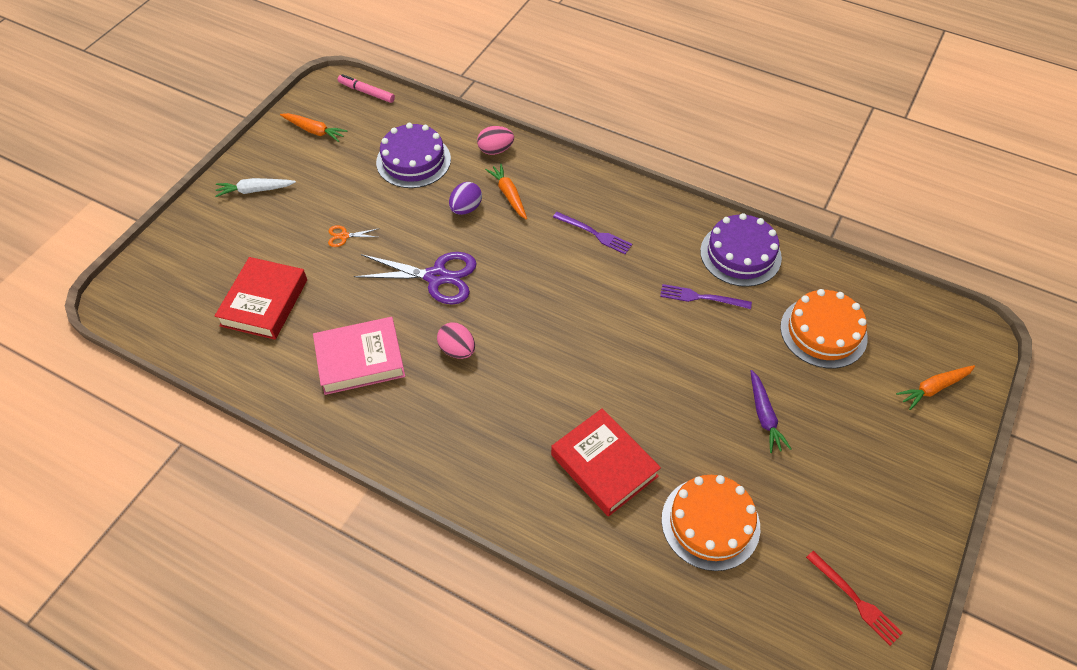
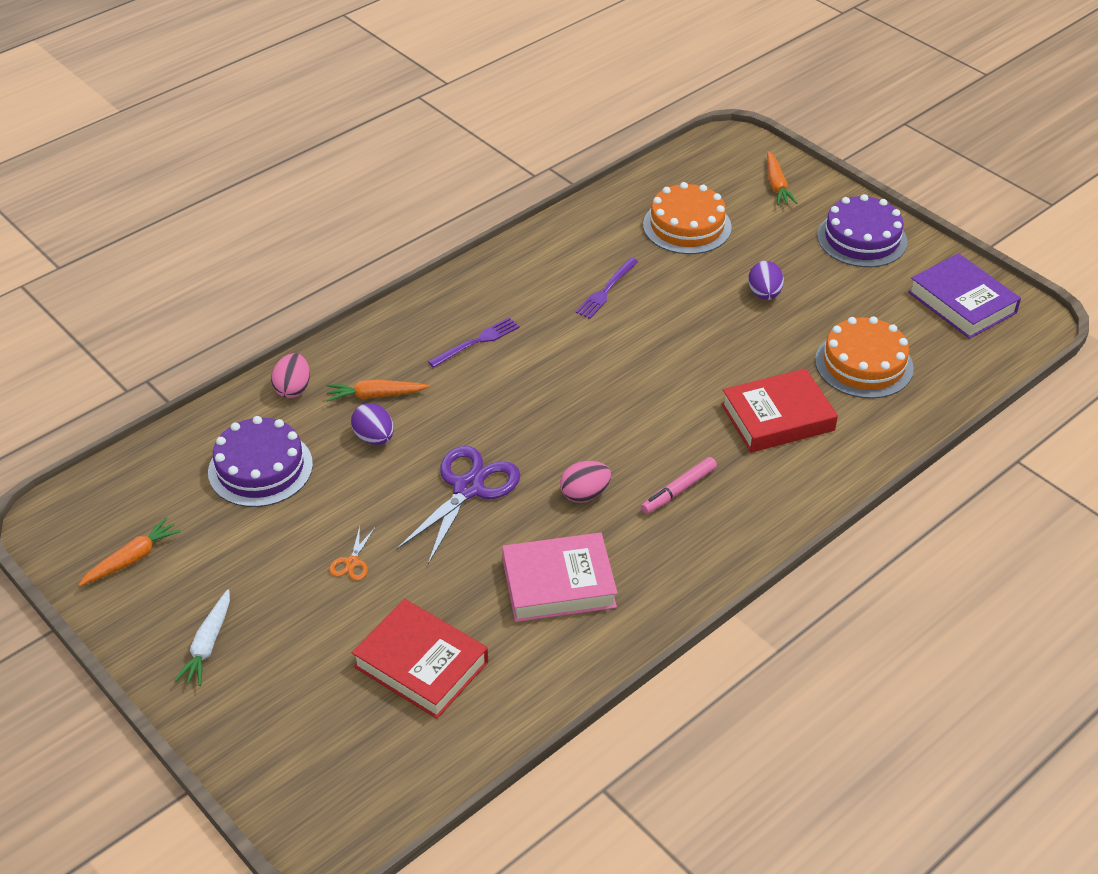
camera: 70 degrees left, 10 degrees down
pink book [313,317,405,395] -> pink book turned 75 degrees clockwise [502,533,618,622]
pink marker [337,74,395,103] -> pink marker moved to [641,457,717,514]
purple cake [700,213,782,287] -> purple cake moved to [817,194,907,267]
purple carrot [751,370,791,453] -> purple egg [748,261,784,300]
red fork [806,551,903,646] -> purple book [908,253,1021,339]

